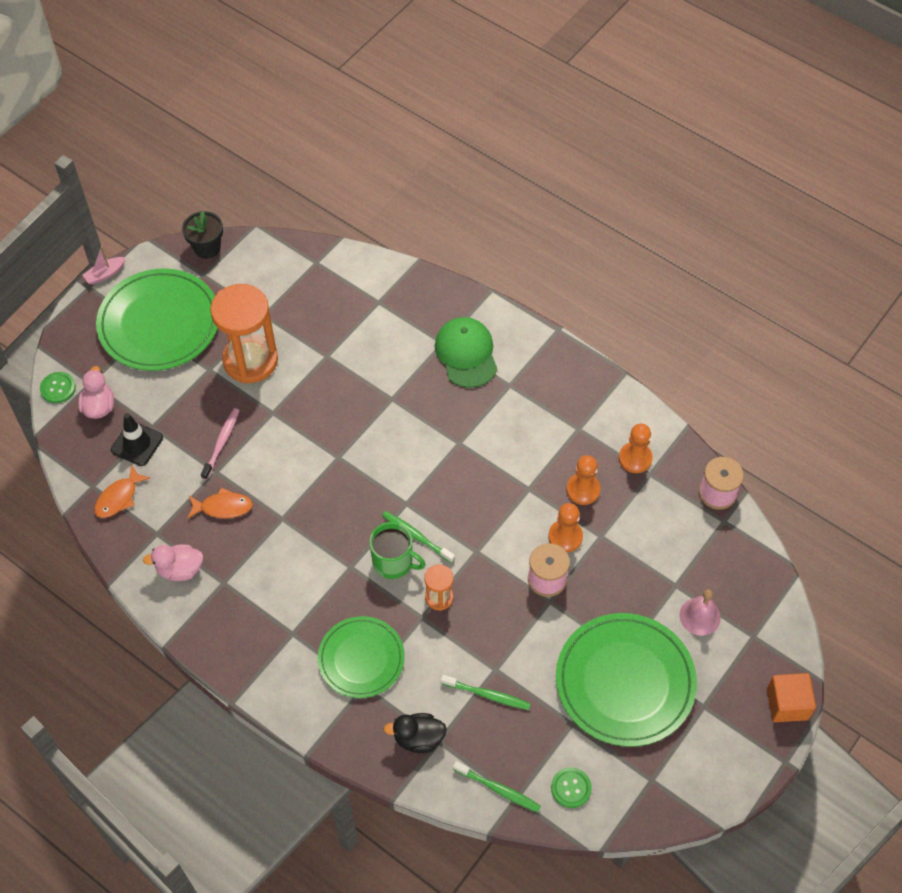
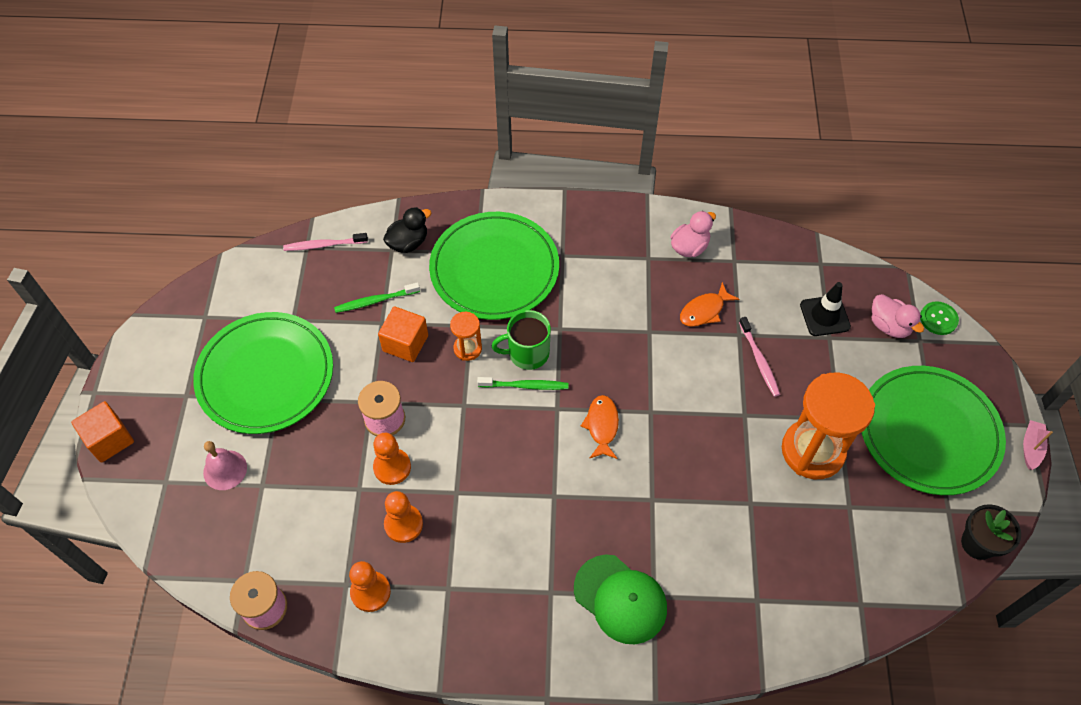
camera: 145 degrees right, 0 degrees up
orange fish [94,465,151,518] -> orange fish moved to [581,395,619,459]
green plate [318,616,405,698] -> green plate [429,212,559,320], size x1.60
green toothbrush [453,761,541,813] -> pink toothbrush [283,233,368,251]
green button [551,767,592,808] -> none
none -> orange cube [378,306,428,362]

